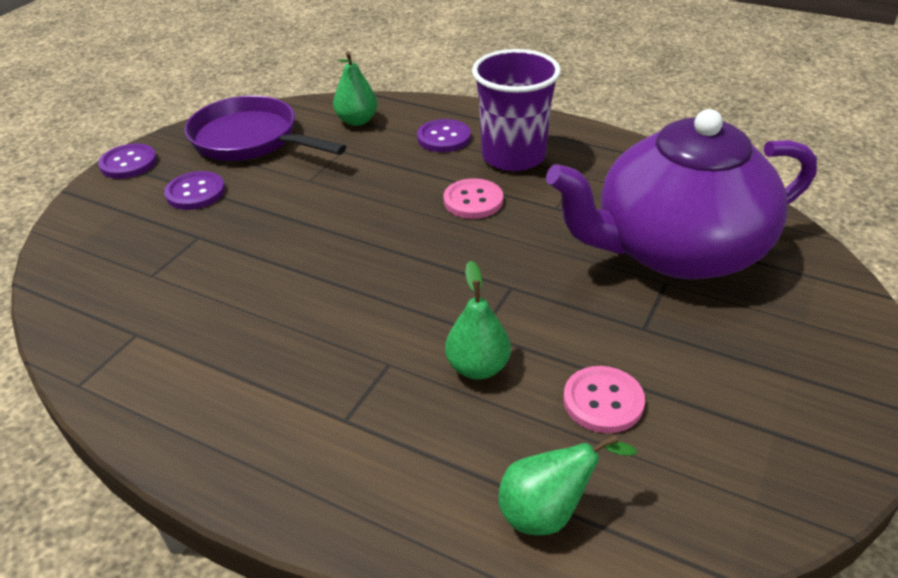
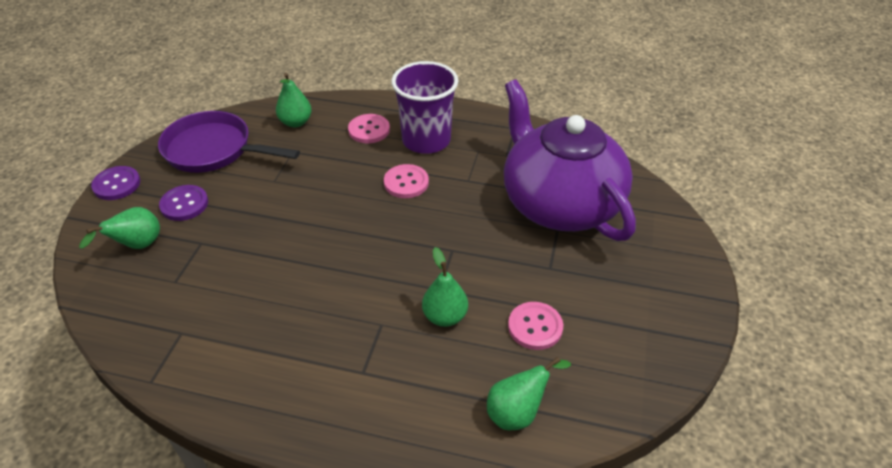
camera: 15 degrees left, 5 degrees up
purple button [417,119,471,152] -> pink button [348,114,390,143]
purple teapot [546,109,817,280] -> purple teapot turned 90 degrees clockwise [504,80,636,241]
none -> green pear [79,207,160,249]

